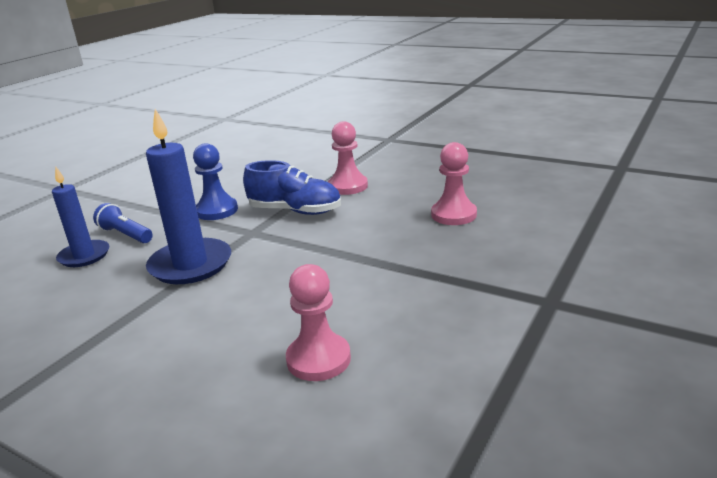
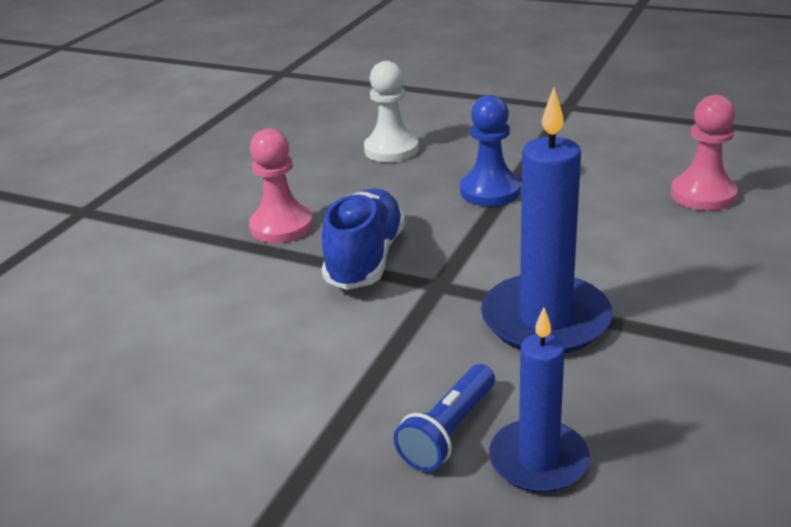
camera: 95 degrees left, 5 degrees up
blue pawn [193,143,238,220] -> blue pawn moved to [460,95,521,206]
pink pawn [431,142,477,225] -> white pawn [364,61,419,162]

